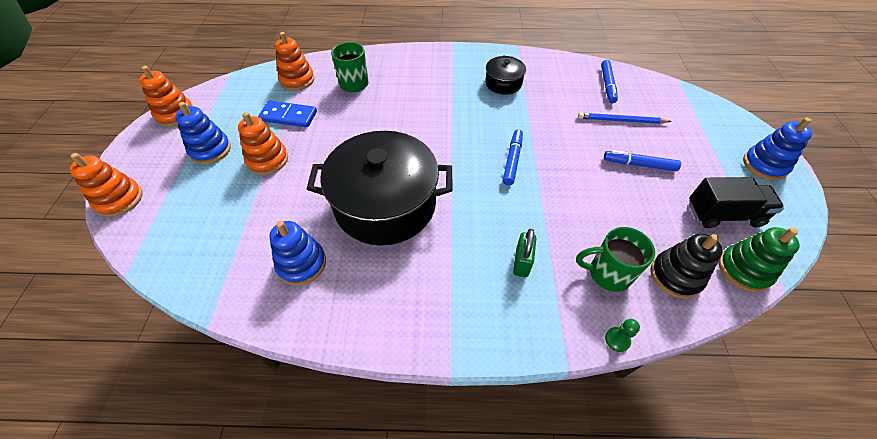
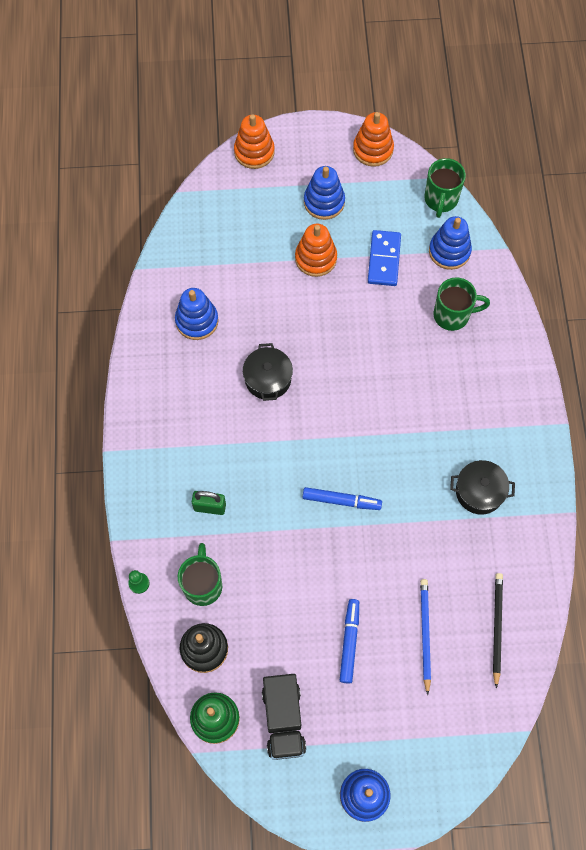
camera: 85 degrees right, 15 degrees up
orange stacking toy [275,32,315,91] -> blue stacking toy [429,216,472,270]
black pot [307,131,452,246] -> black pot [243,343,293,401], size x0.46
blue marker [601,60,618,103] -> black pencil [493,573,503,689]
none -> green mug [424,158,466,218]

